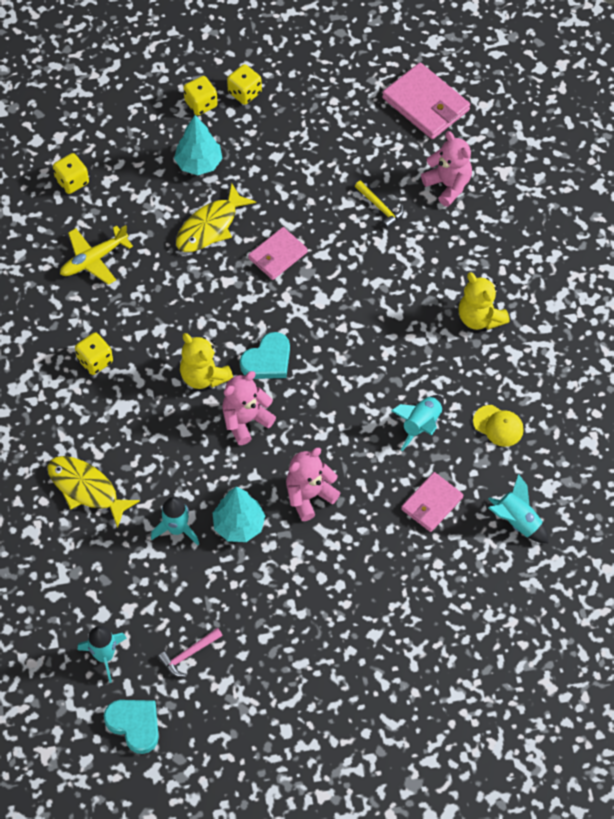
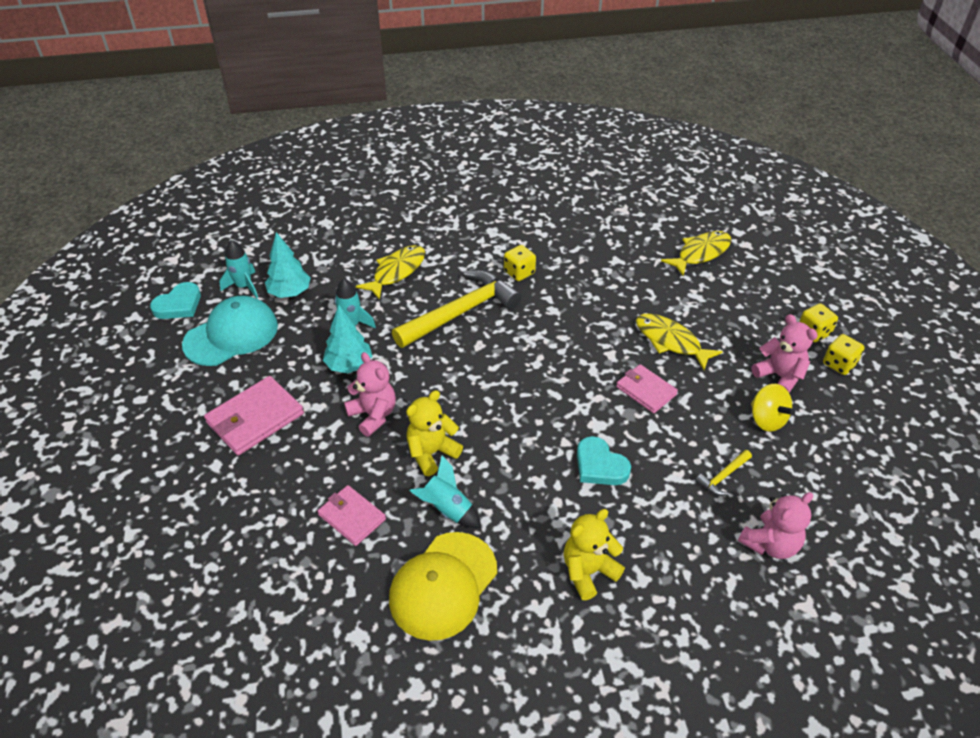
camera: 90 degrees right, 15 degrees down
yellow dice [53,153,89,194] -> yellow fish [661,231,731,276]
yellow plane [60,225,133,285] -> none
pink hammer [158,628,223,677] -> turquoise cap [182,296,278,366]
turquoise tree [174,115,222,175] -> turquoise tree moved to [265,232,311,298]
yellow teddy bear [180,333,233,389] -> yellow teddy bear moved to [406,390,463,476]
pink teddy bear [222,371,276,445] -> pink teddy bear moved to [751,314,818,393]
turquoise heart [240,332,290,379] -> turquoise heart moved to [577,436,631,485]
pink wallet [382,63,470,139] -> pink wallet moved to [204,376,304,456]
yellow cap [473,405,524,447] -> yellow cap [389,532,497,641], size x2.00
turquoise rocket [488,474,549,543] -> none
none -> yellow hammer [392,270,522,348]
none -> yellow spinning top [751,384,795,432]

